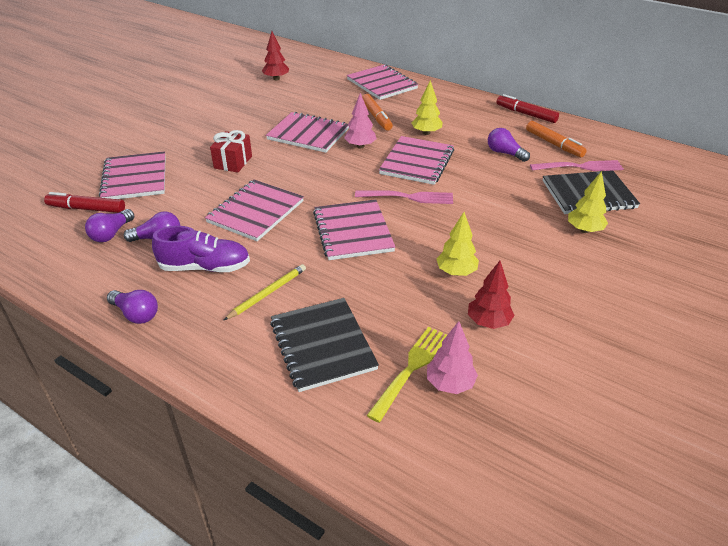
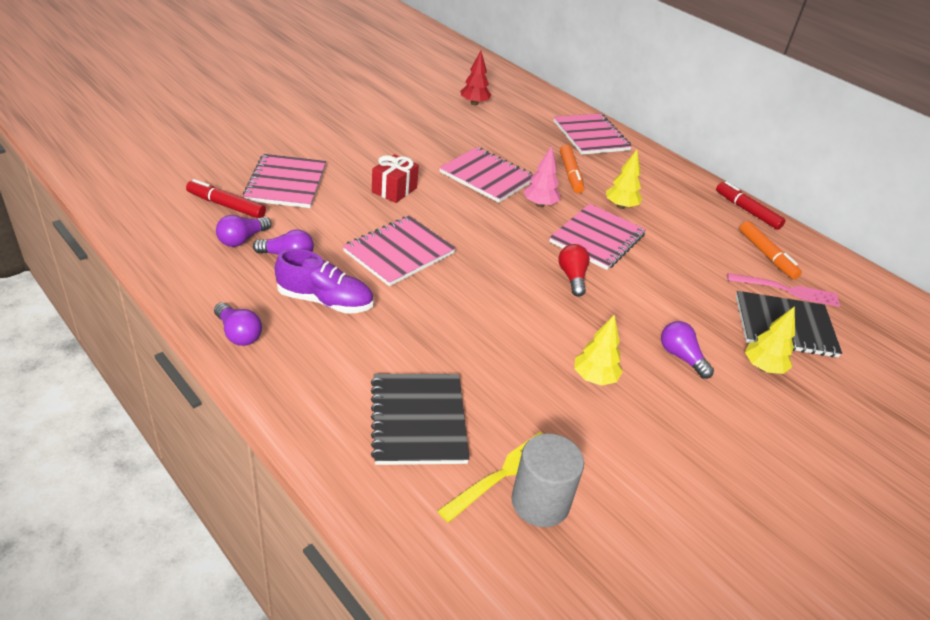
camera: 10 degrees right, 0 degrees up
yellow pencil [224,264,306,320] -> none
pink notebook [313,199,395,260] -> none
pink fork [355,190,453,204] -> red light bulb [558,244,590,297]
pink tree [427,321,478,394] -> grey cylinder [511,434,584,527]
red tree [468,261,515,329] -> none
purple light bulb [488,128,530,162] -> purple light bulb moved to [661,321,714,379]

